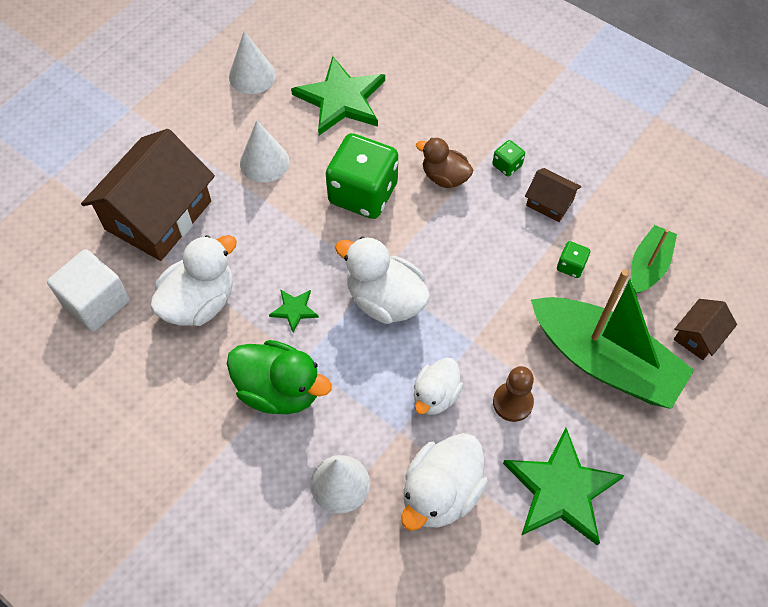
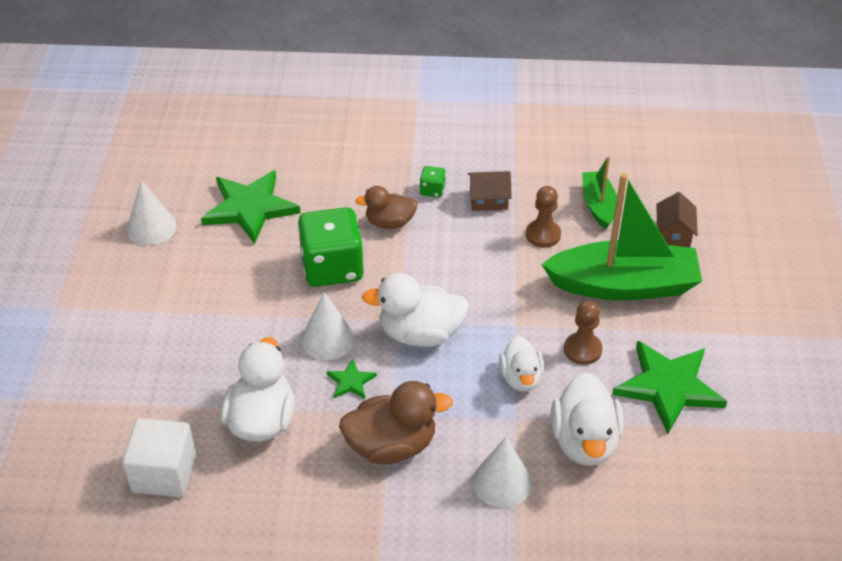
camera: 35 degrees left, 15 degrees down
brown house [81,129,215,261] -> none
green duck [227,340,332,414] -> brown duck [339,381,453,464]
white cone [240,120,290,183] -> white cone moved to [301,292,355,360]
green dice [557,241,590,278] -> brown pawn [526,186,561,248]

